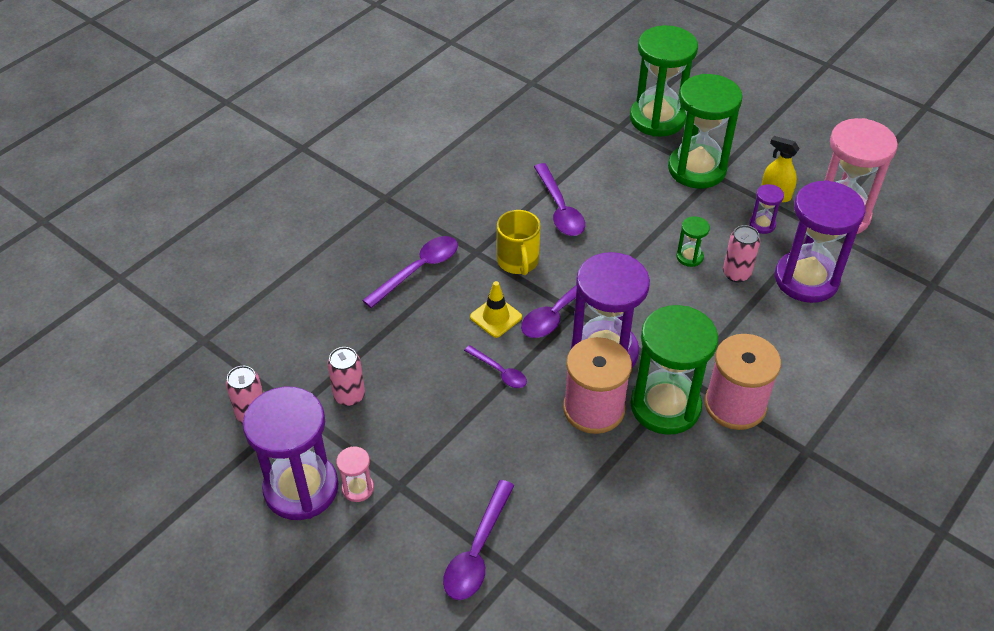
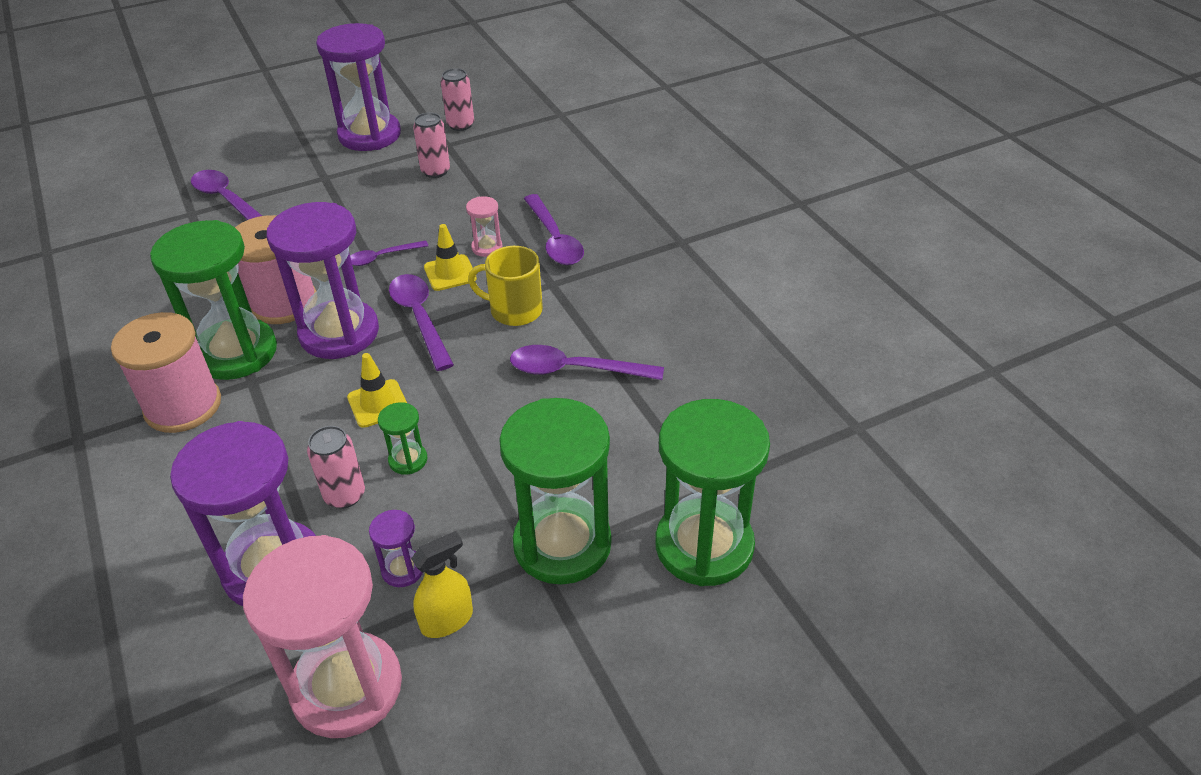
camera: 115 degrees right, 5 degrees down
pink hourglass [336,446,374,502] -> pink hourglass moved to [466,196,503,257]
none -> yellow traffic cone [347,353,407,428]

